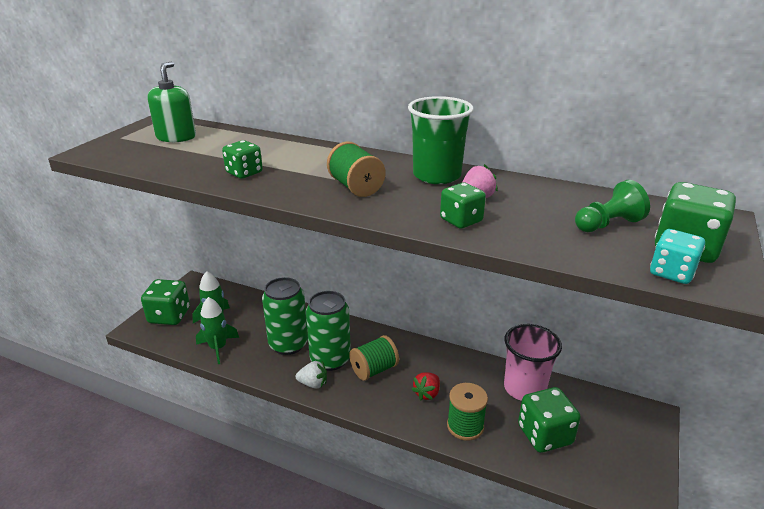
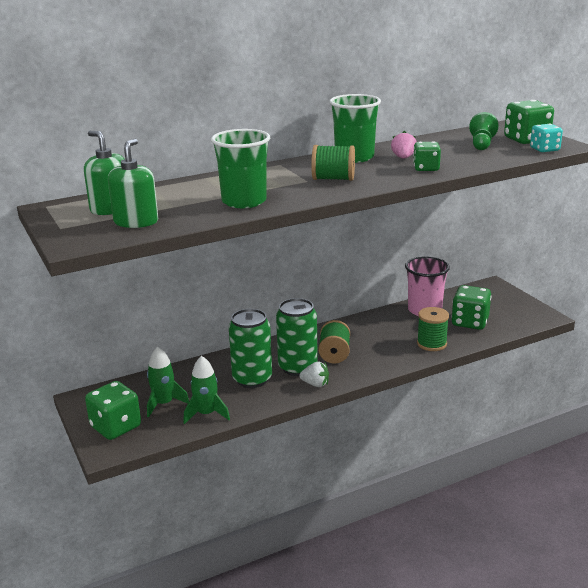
camera: 50 degrees left, 5 degrees down
green dice [222,140,262,179] -> green cup [211,129,270,208]
white strawberry [296,361,327,388] -> white strawberry turned 60 degrees clockwise [299,362,329,387]
red strawberry [411,372,440,400] -> none
none -> green soap dispenser [108,139,158,228]

